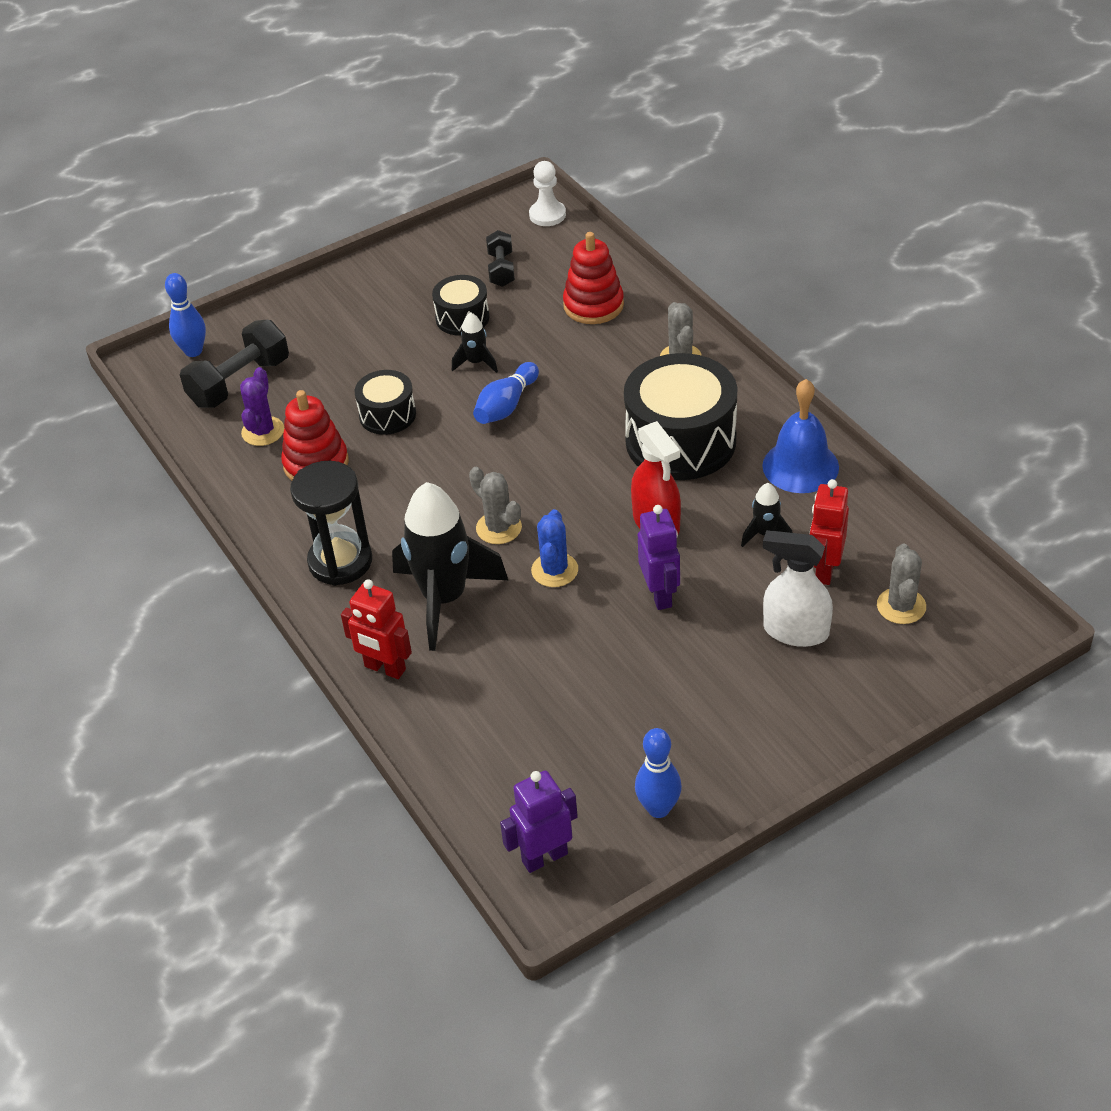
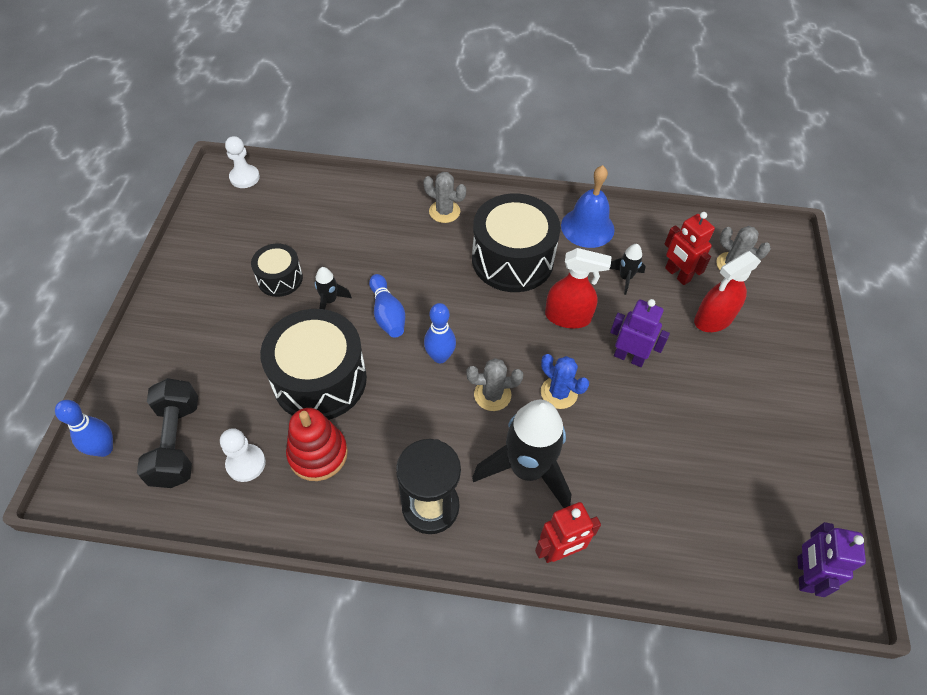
camera: 55 degrees left, 10 degrees up
purple cactus [240,367,284,446] -> white pawn [220,428,266,482]
black drum [355,370,416,435] -> black drum [260,309,367,420], size x1.88
black dumbbell [486,230,515,287] -> none
red stacking toy [563,232,624,324] -> none
blue bowling pin [635,728,682,818] -> blue bowling pin moved to [424,303,456,363]
white spray bottle [763,530,833,647] -> red spray bottle [694,251,761,332]

